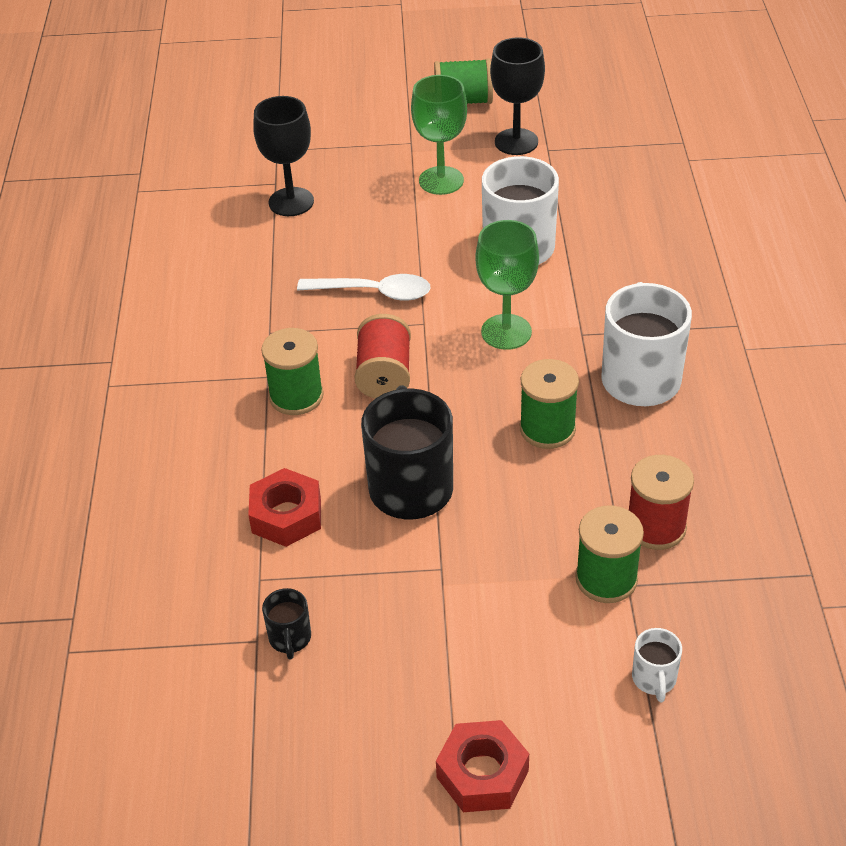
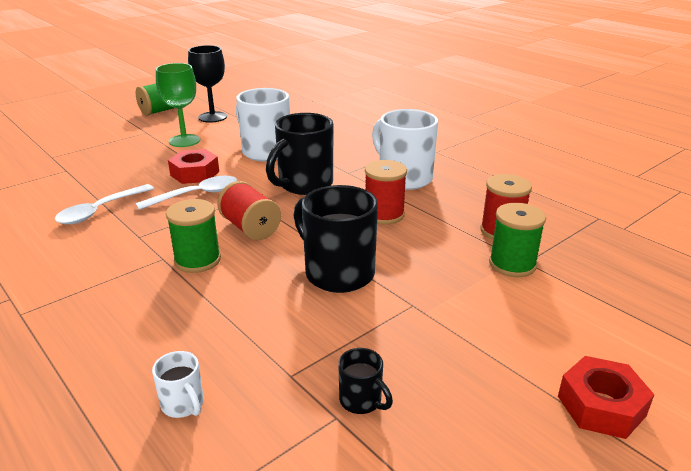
camera: 40 degrees left, 15 degrees down
red nut [248,468,321,547] -> red nut moved to [168,149,219,184]
black goblet [253,96,314,216] -> none
green goblet [475,220,539,350] -> black mug [266,113,333,195]
green spool [520,359,579,449] -> red spool [365,160,407,225]
white mug [632,628,682,702] -> white mug moved to [152,351,204,418]
none -> white spoon [55,184,154,224]

